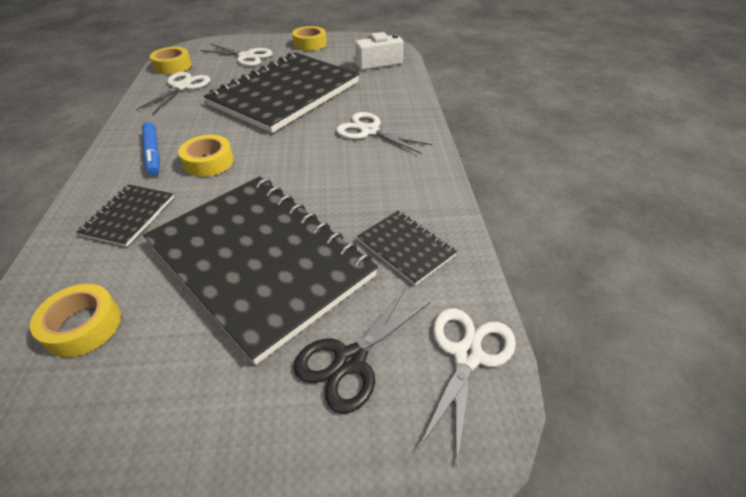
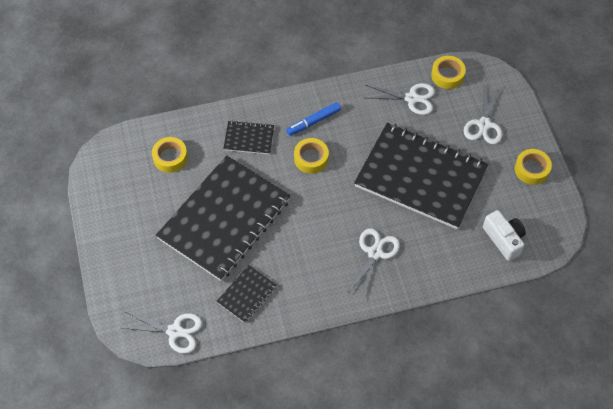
camera: 80 degrees right, 15 degrees up
black scissors [293,288,430,414] -> none

